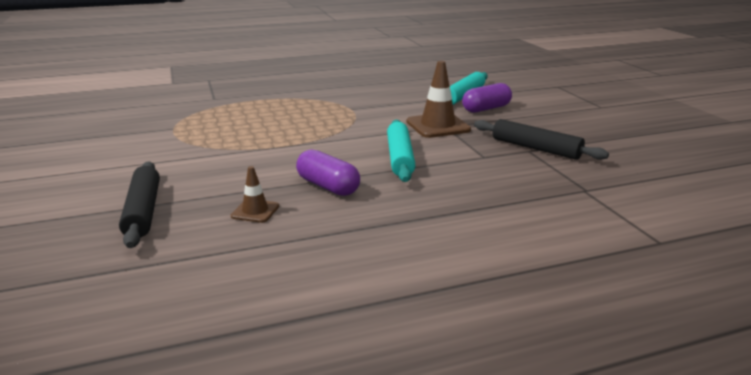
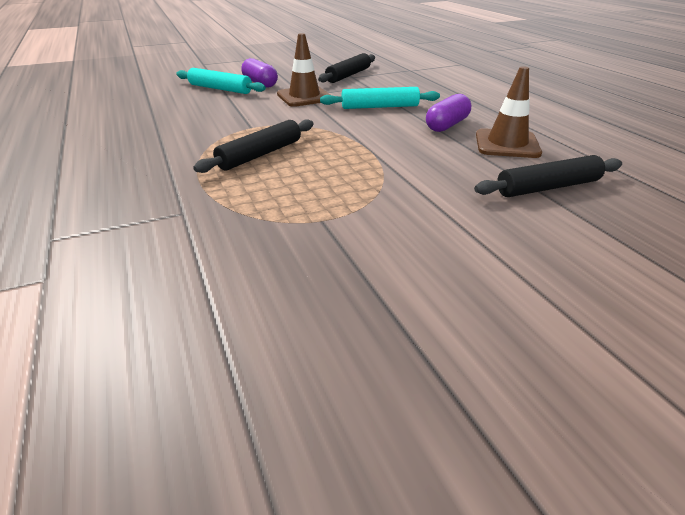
camera: 95 degrees left, 10 degrees up
brown traffic cone [231,166,279,223] -> brown traffic cone [476,66,542,158], size x1.84
none -> black rolling pin [193,119,313,173]

